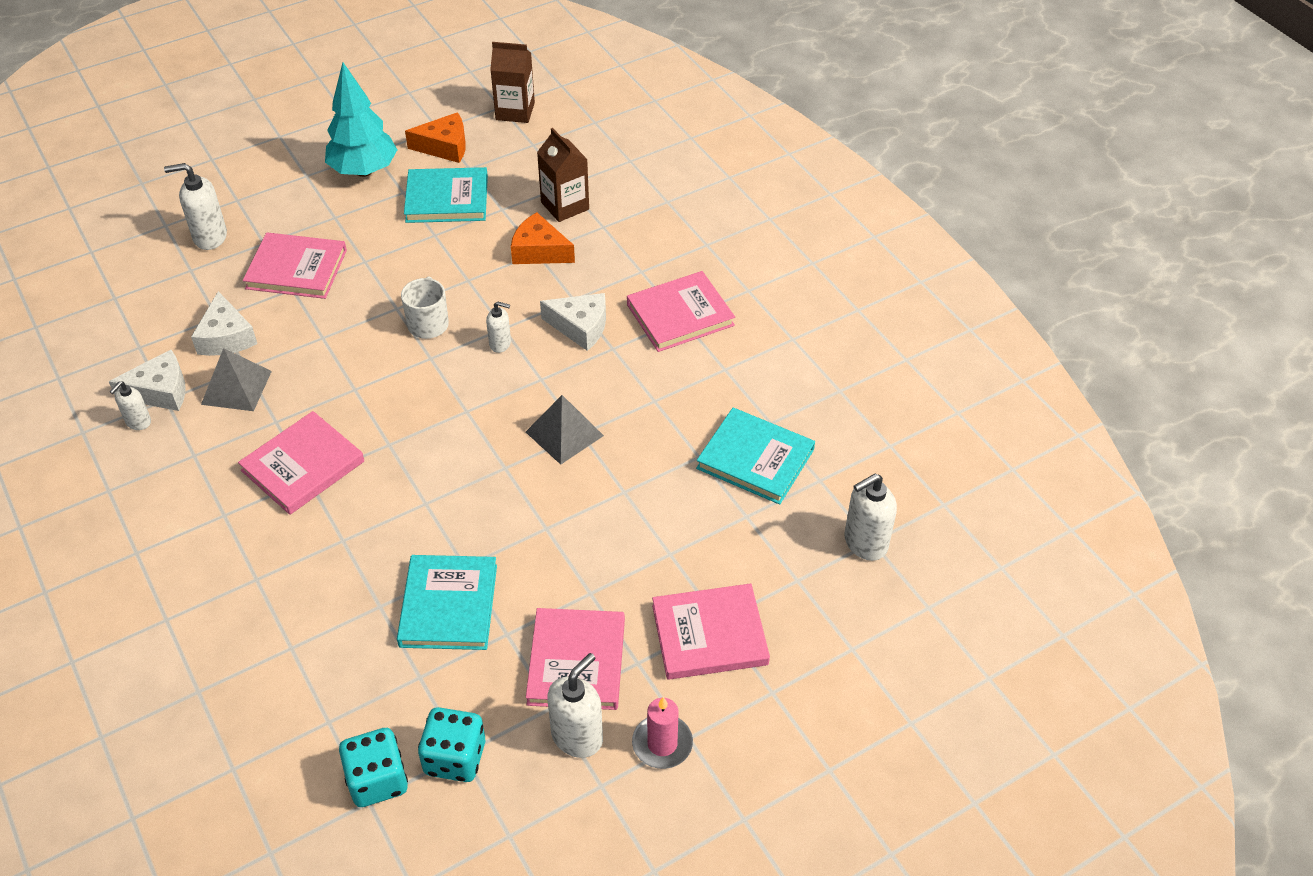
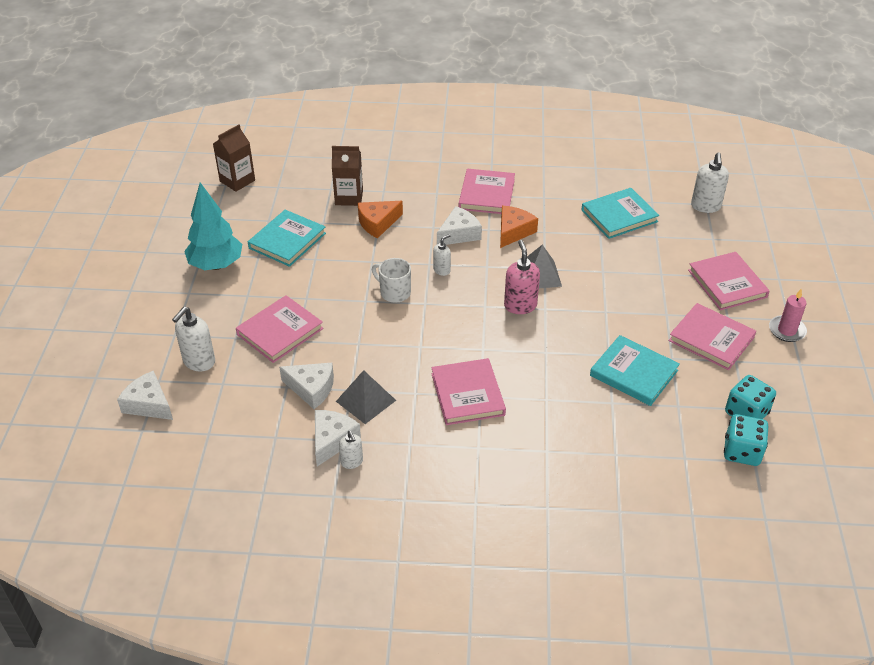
camera: 55 degrees left, 5 degrees down
orange cheese [405,112,466,163] -> orange cheese moved to [500,206,538,248]
white soap dispenser [547,653,603,758] -> none
pink book [652,583,770,680] -> pink book turned 45 degrees counterclockwise [688,252,770,310]
none -> white cheese [117,371,173,420]
none -> pink soap dispenser [504,240,540,314]

